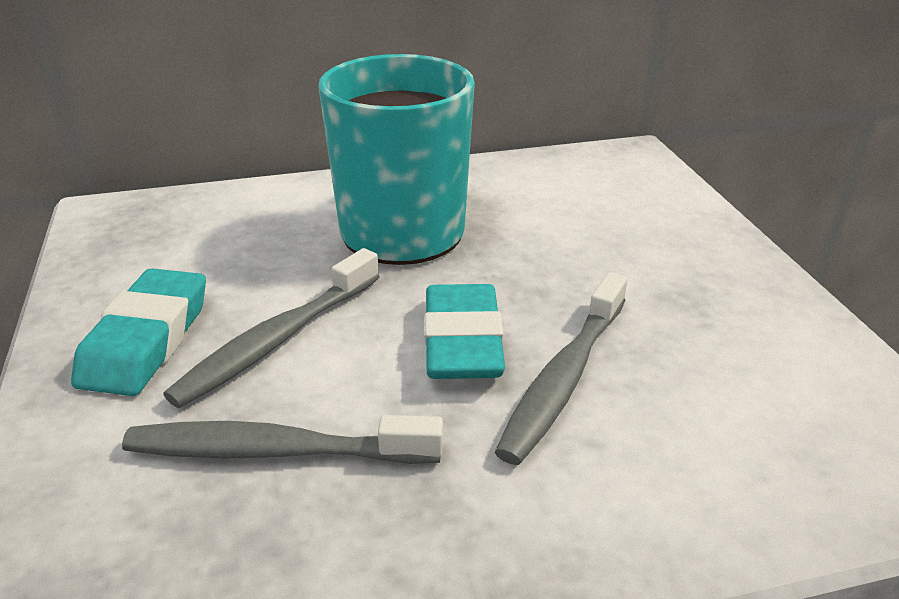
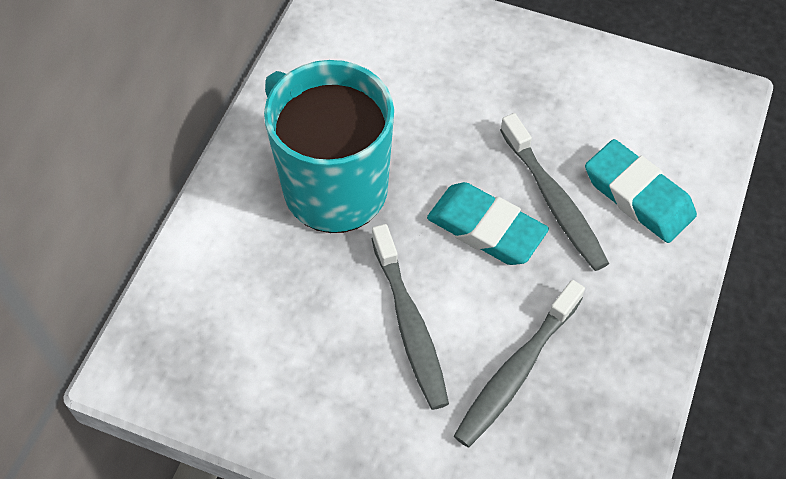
camera: 55 degrees left, 25 degrees up
turquoise eraser [71,268,206,396] -> turquoise eraser moved to [585,139,697,243]

